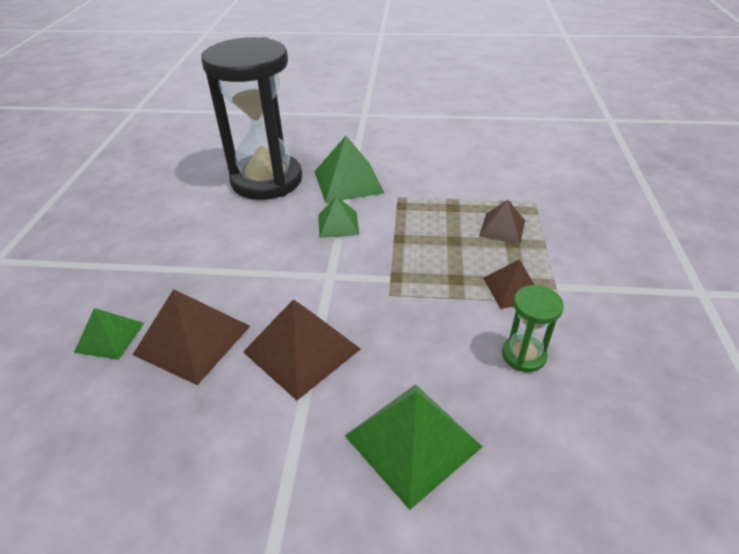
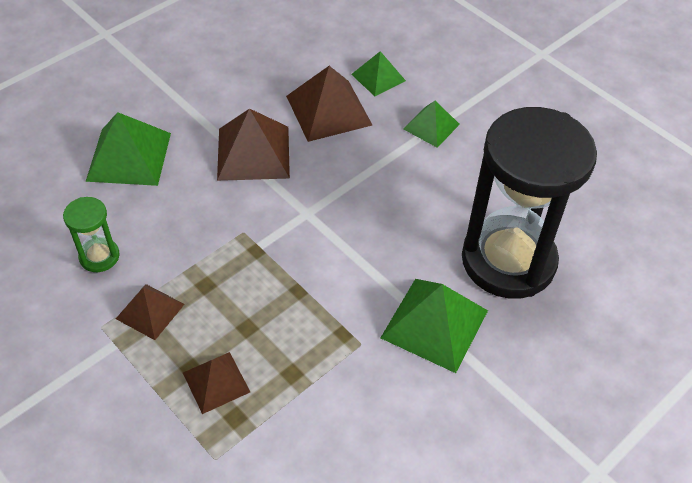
camera: 130 degrees right, 10 degrees up
green pyramid [318,196,359,238] -> green pyramid moved to [403,101,460,148]

